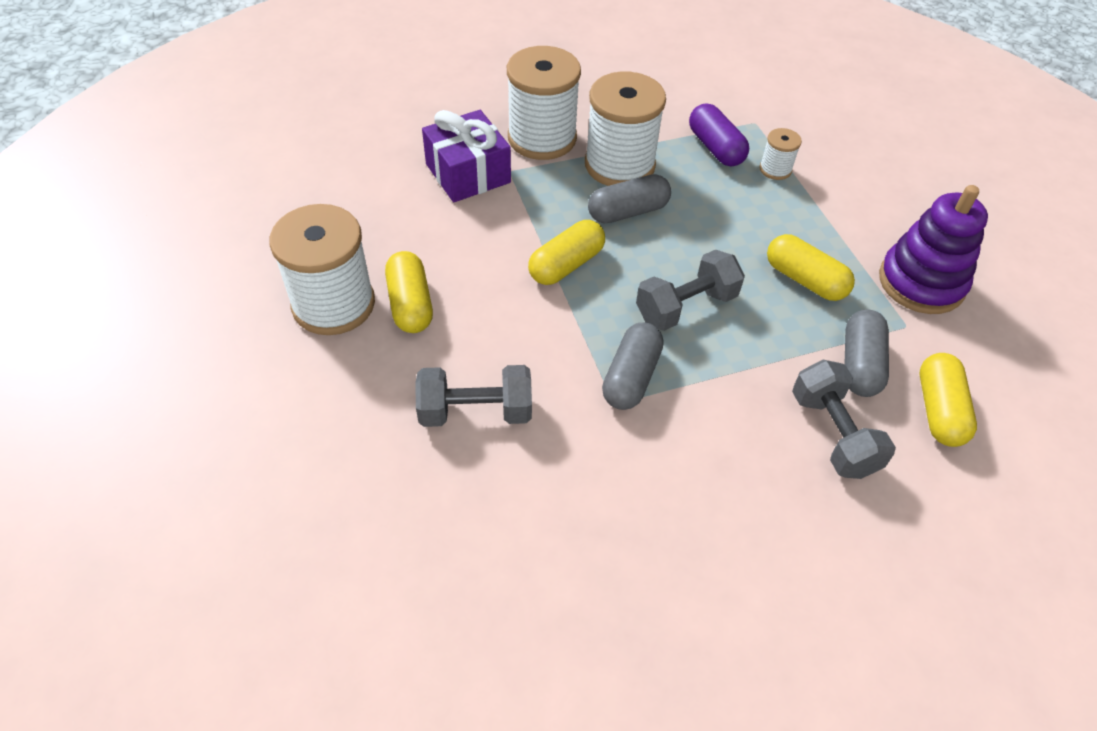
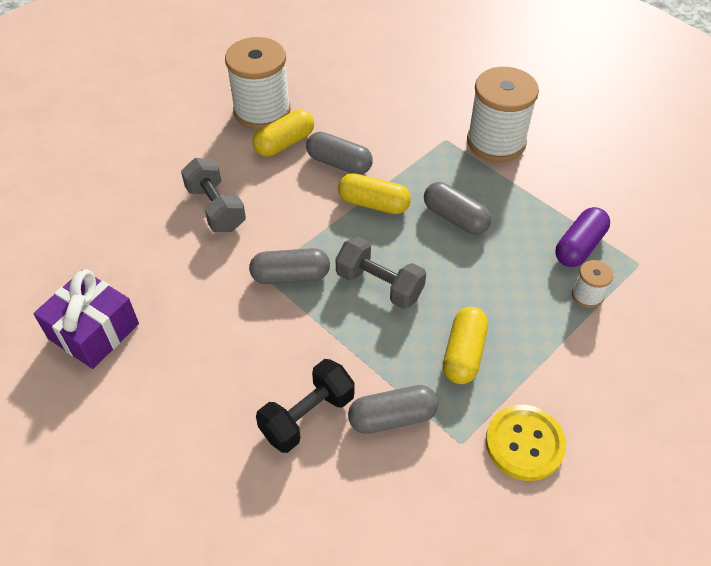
camera: 65 degrees right, 0 degrees up
purple gift [422,110,511,202] -> purple gift moved to [33,270,139,369]
white spool [585,71,666,186] -> none
grey dumbbell [792,360,896,479] -> black dumbbell [256,359,355,453]
purple stacking toy [879,185,988,314] -> yellow button [486,405,566,481]
yellow capsule [920,353,977,447] -> none
none -> grey capsule [306,132,373,175]

